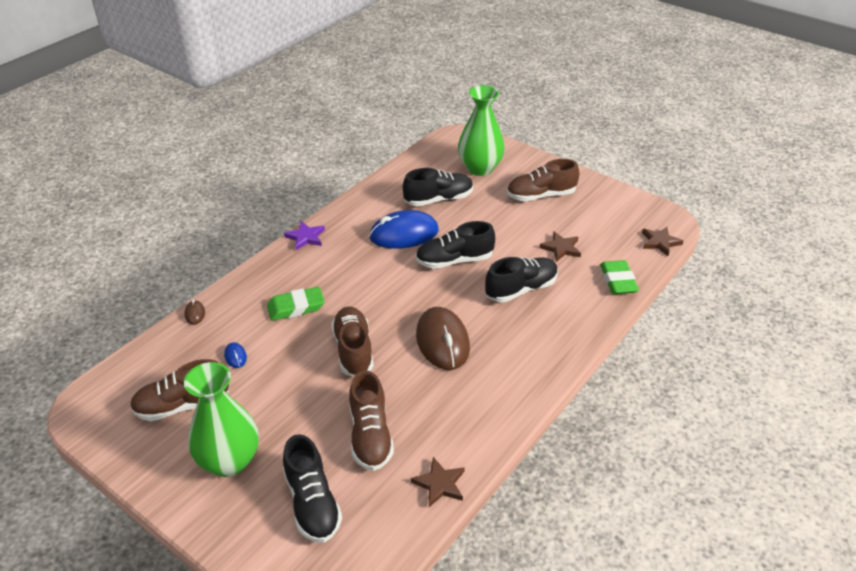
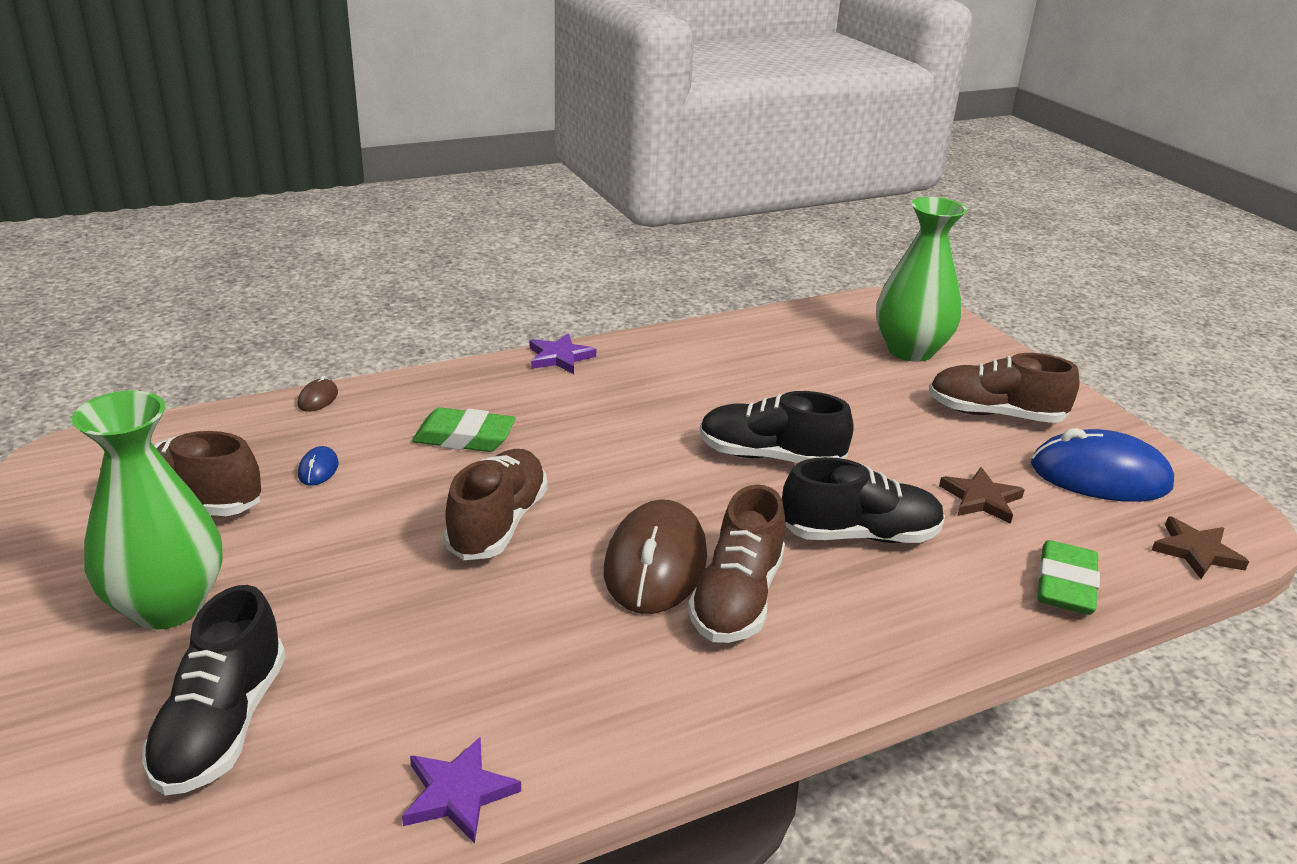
camera: 25 degrees right, 10 degrees down
brown shoe [349,370,394,471] -> brown shoe moved to [688,485,785,643]
blue mouse [369,210,439,249] -> blue mouse moved to [1031,428,1174,502]
black shoe [403,168,473,206] -> none
brown star [411,457,465,507] -> purple star [402,737,521,843]

